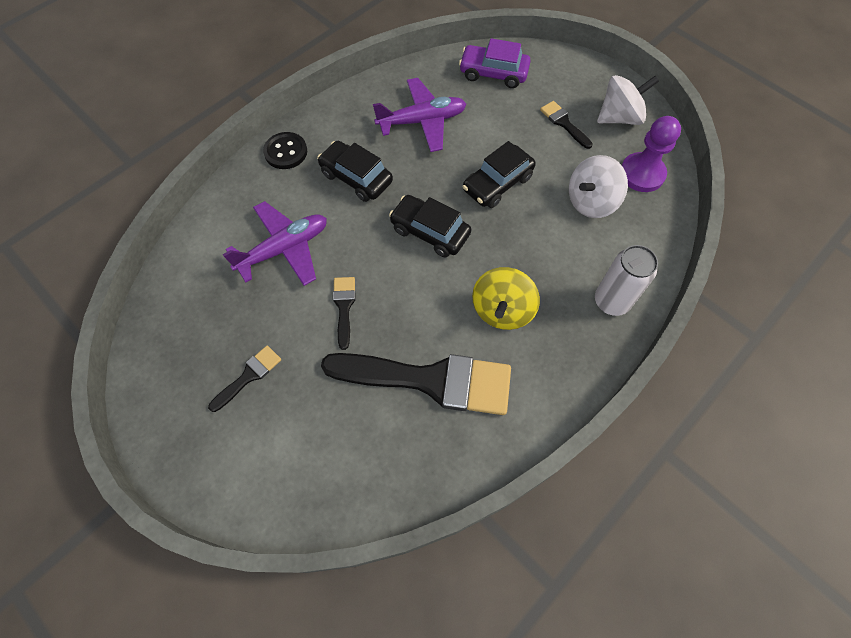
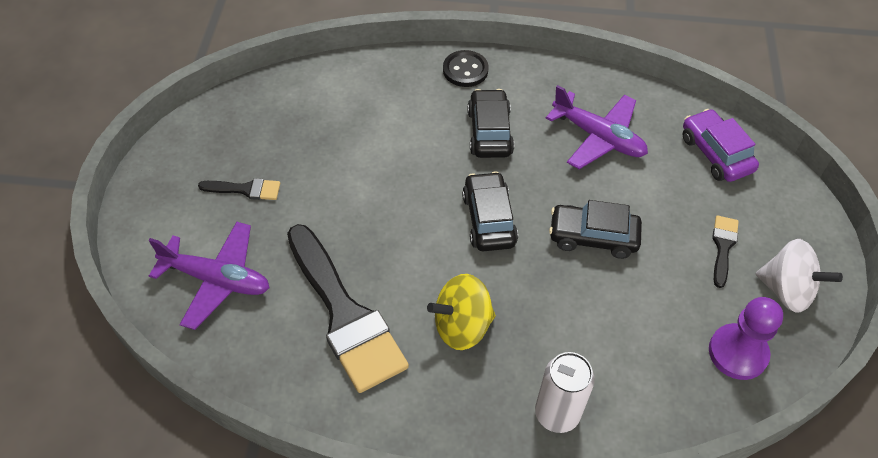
camera: 50 degrees right, 10 degrees down
purple plane [223,201,327,286] -> purple plane moved to [149,222,269,330]
black brush [333,277,355,350] -> none
white spinning top [569,155,628,218] -> none

